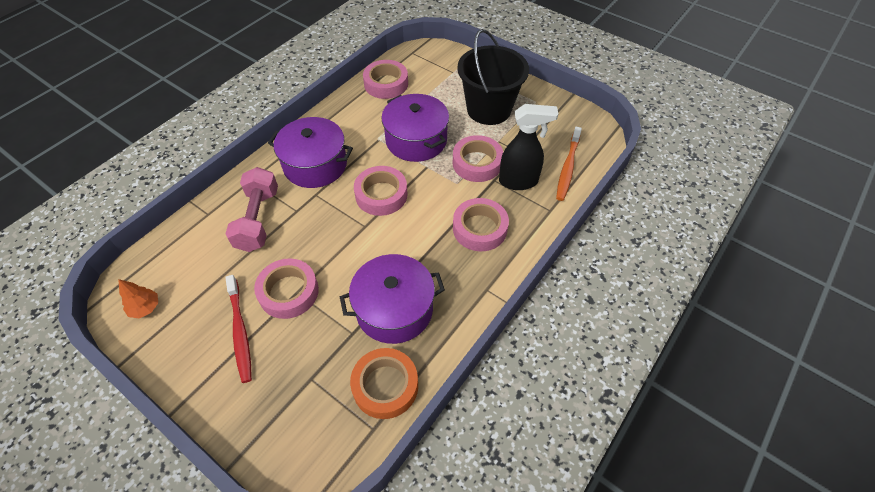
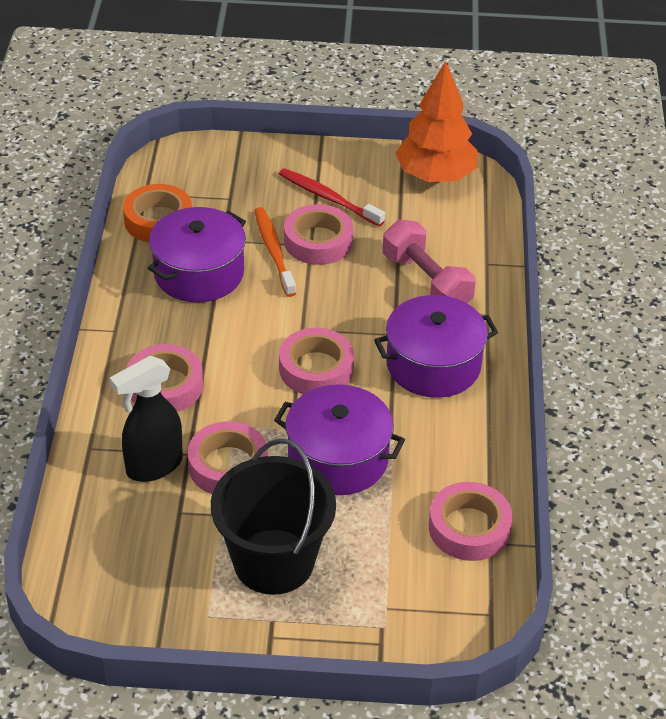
camera: 145 degrees right, 10 degrees down
orange tree [118,279,158,318] -> orange tree [395,61,478,182], size x2.26
orange toothbrush [556,127,582,201] -> orange toothbrush moved to [254,207,296,297]

